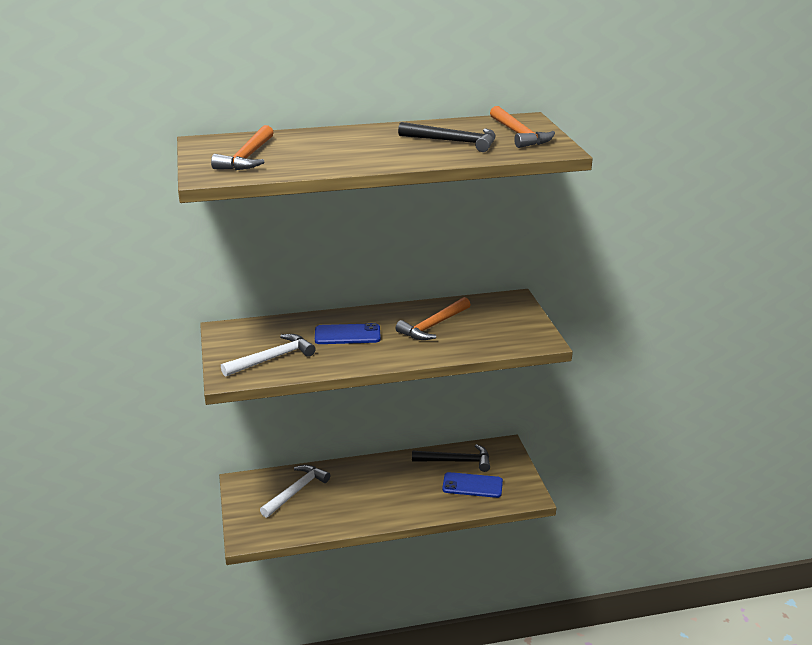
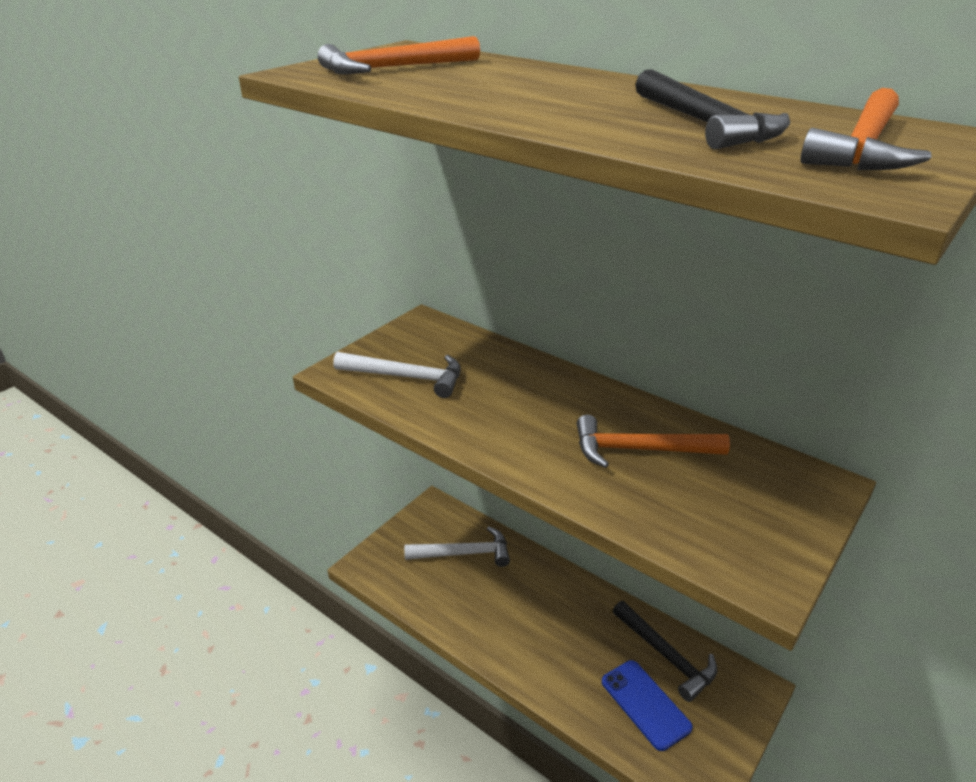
camera: 50 degrees right, 5 degrees up
blue phone [315,323,381,344] -> none

